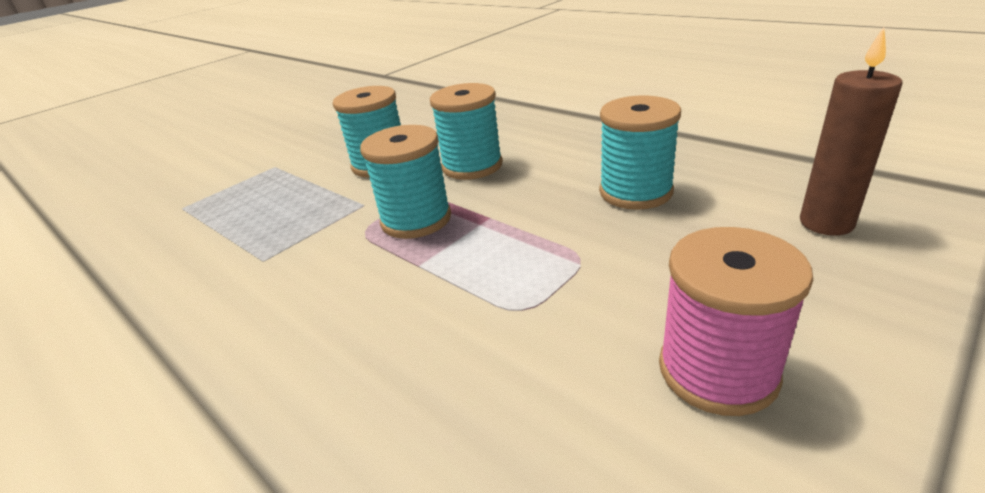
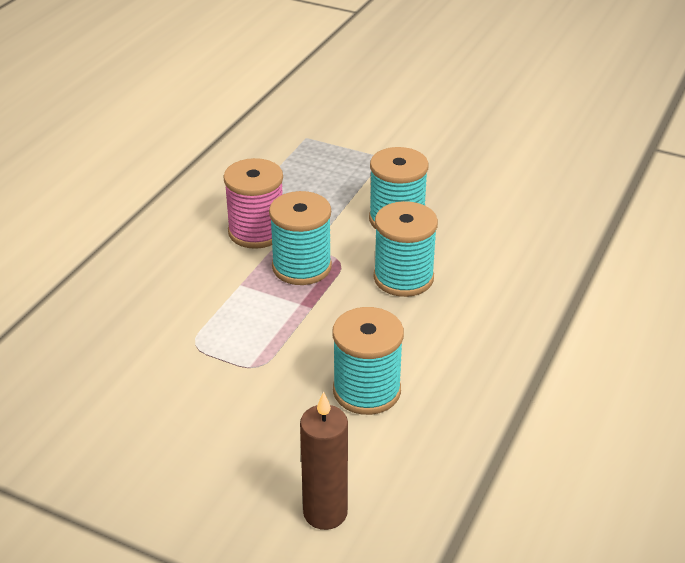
camera: 70 degrees right, 5 degrees up
pink spool [659,227,813,416] -> pink spool moved to [223,158,283,249]

